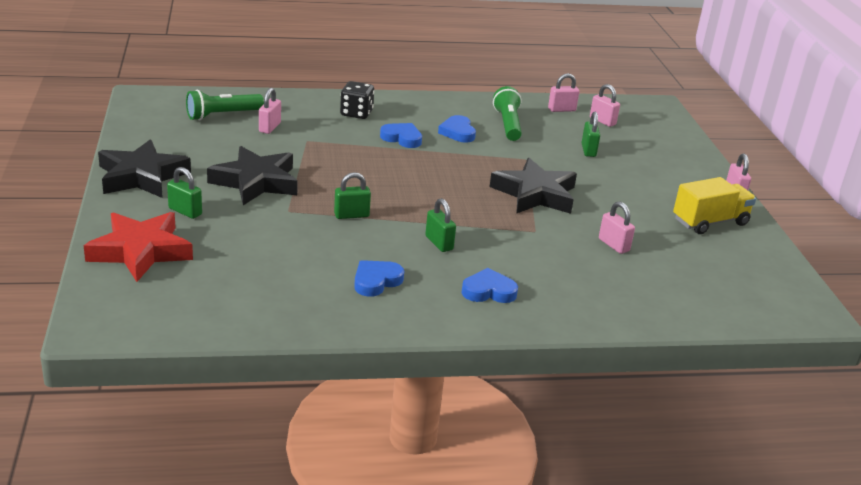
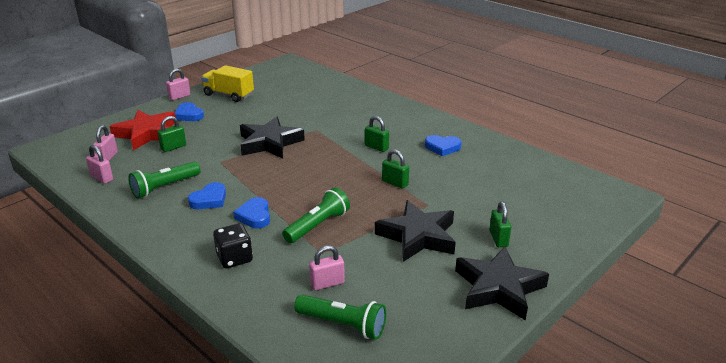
camera: 125 degrees left, 0 degrees up
red star [84,212,193,282] -> red star moved to [109,110,176,150]
green padlock [425,198,456,252] -> green padlock turned 75 degrees counterclockwise [365,116,389,152]
blue heart [461,268,518,303] -> blue heart moved to [175,102,204,121]
pink padlock [599,202,635,254] -> none
none -> green flashlight [282,187,350,243]

